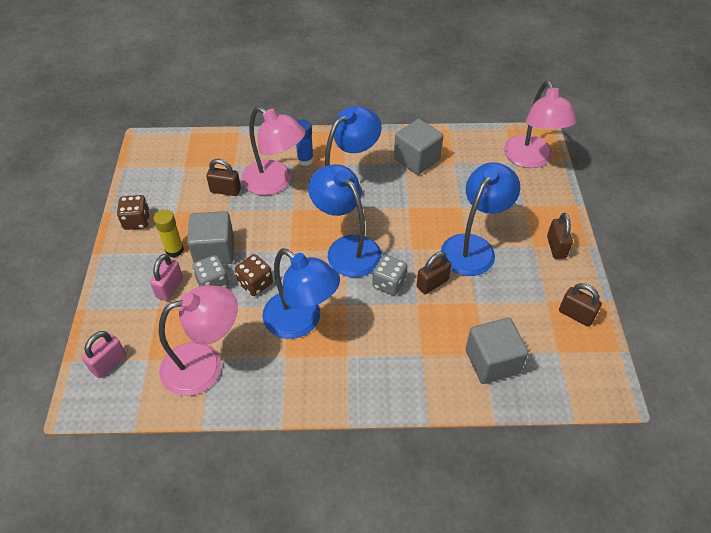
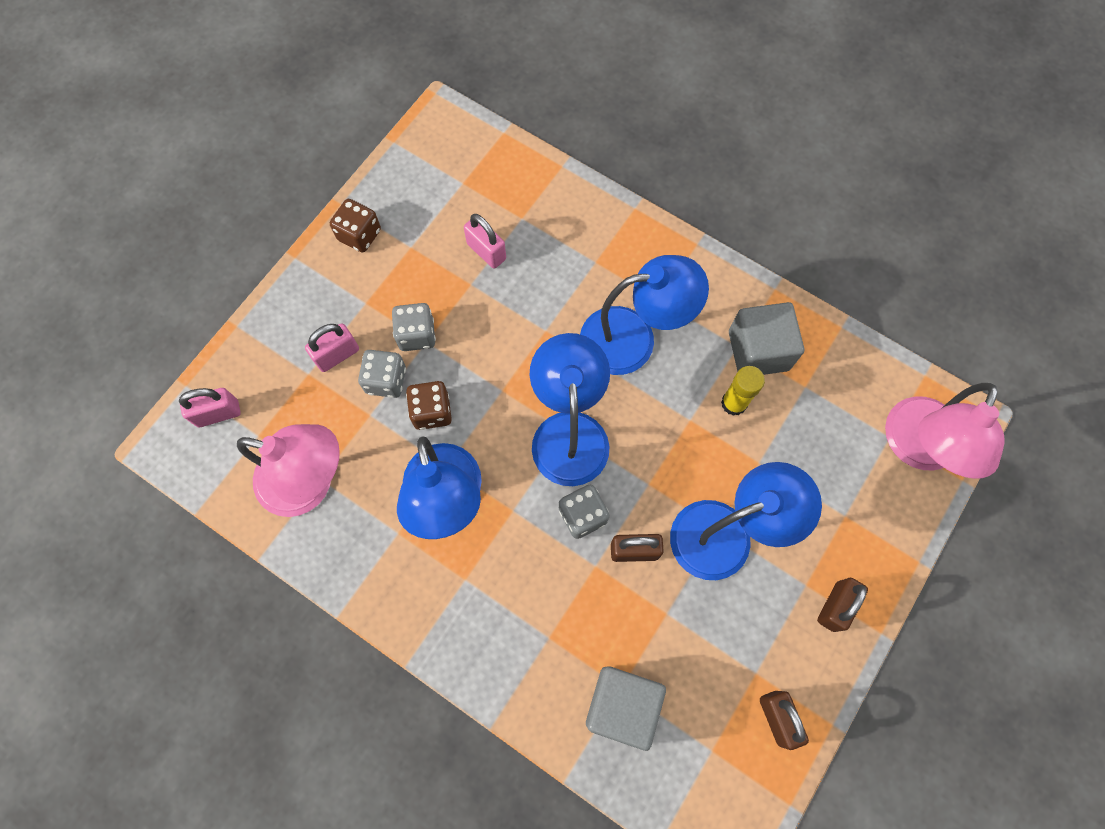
camera: 35 degrees right, 20 degrees up
yellow glue stick [154,209,184,258] -> yellow glue stick moved to [721,366,765,416]
grey cube [187,211,234,265] -> grey dice [392,303,436,351]
brown padlock [206,159,241,196] -> pink padlock [464,214,506,269]
pink lamp [241,106,306,195] -> none
blue glue stick [296,119,314,166] -> none

